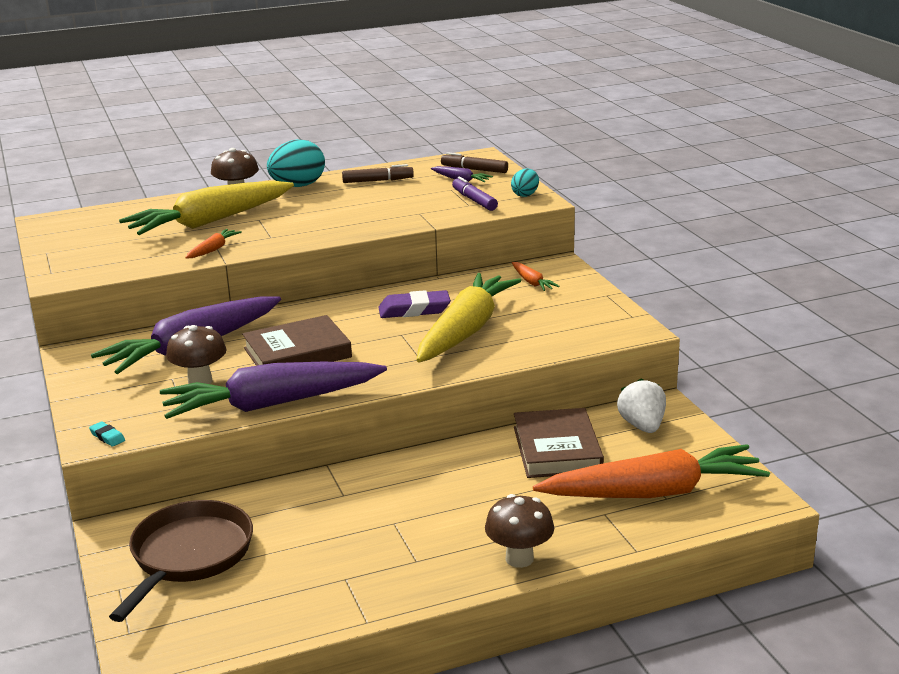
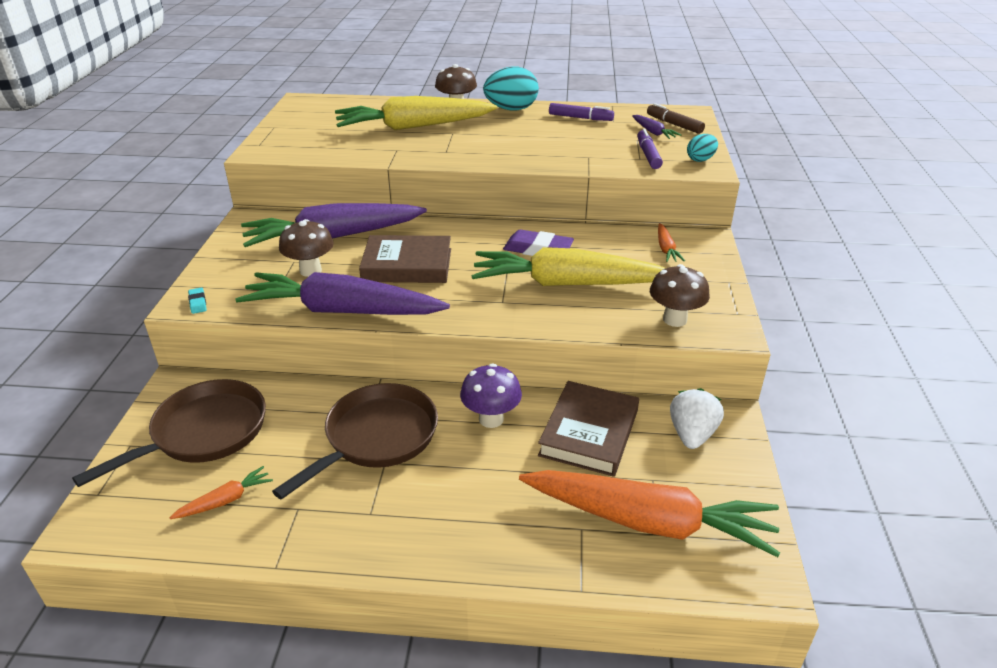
camera: 25 degrees right, 10 degrees up
orange carrot [185,229,242,259] -> orange carrot moved to [169,466,273,519]
brown marker [342,164,414,183] -> purple marker [549,103,614,121]
yellow carrot [417,273,521,363] -> yellow carrot turned 135 degrees counterclockwise [472,247,665,286]
brown mushroom [485,494,554,568] -> brown mushroom moved to [650,264,710,327]
none -> brown pan [272,383,438,500]
none -> purple mushroom [460,364,522,428]

